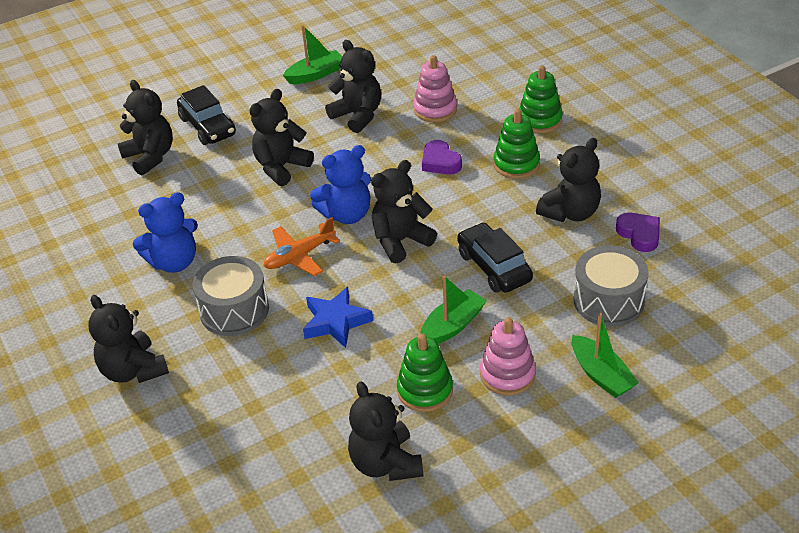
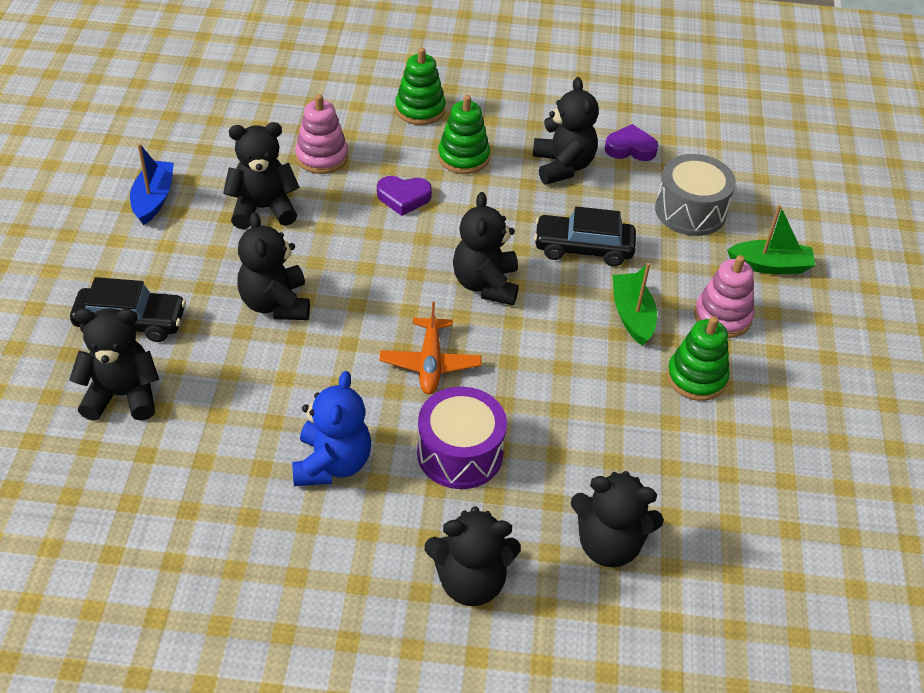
camera: 60 degrees left, 5 degrees up
grey drum [193,256,269,336] -> purple drum [417,387,507,489]
green boat [283,25,343,84] -> blue boat [130,143,174,225]
blue star [303,287,373,348] -> none
blue teddy bear [310,145,371,224] -> none
black teddy bear [348,382,423,481] -> black teddy bear moved to [571,471,664,567]

